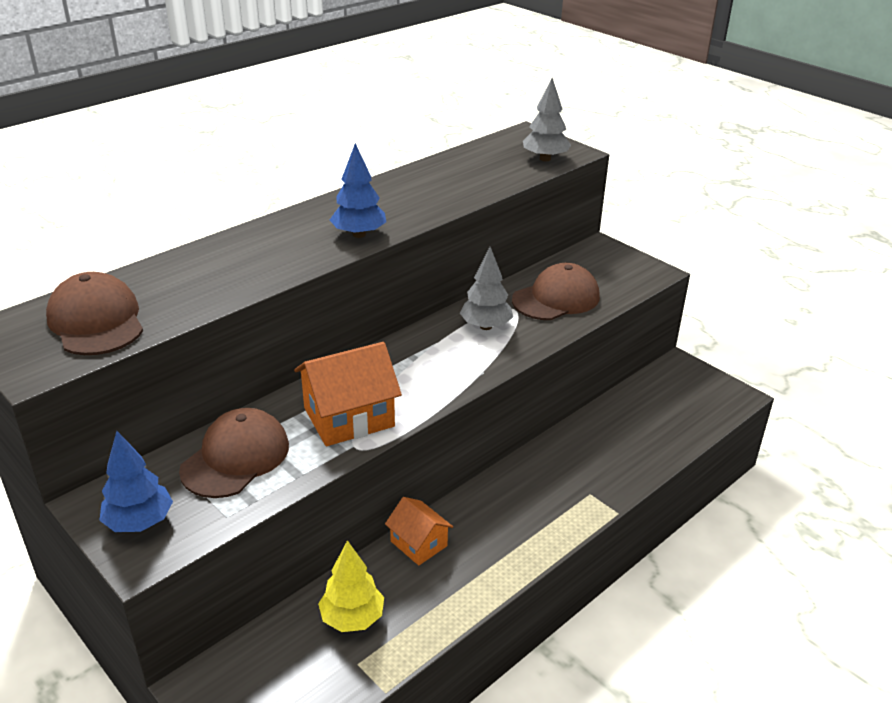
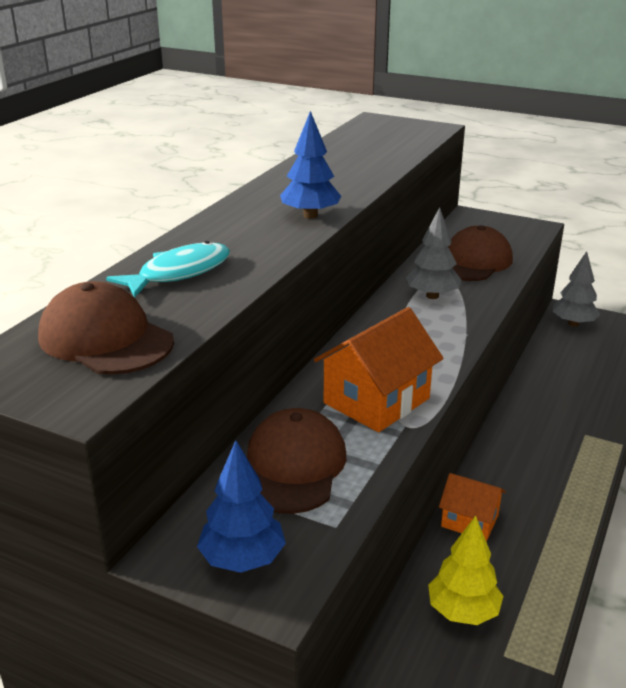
camera: 20 degrees left, 5 degrees down
grey tree [523,78,571,161] -> grey tree moved to [553,251,600,327]
none -> turquoise fish [106,241,230,298]

